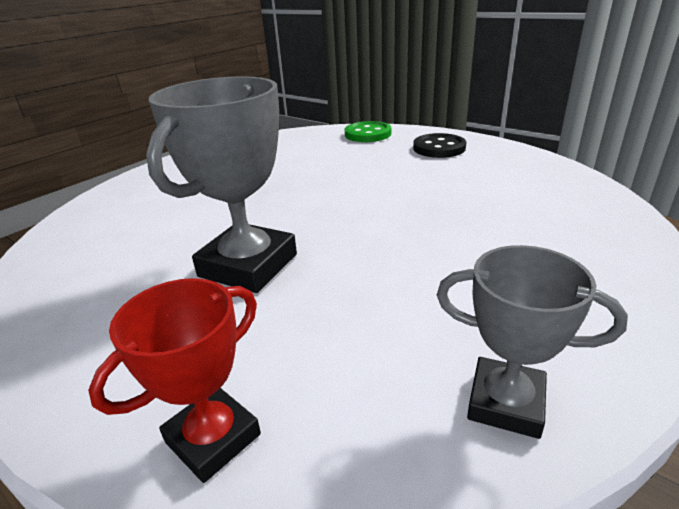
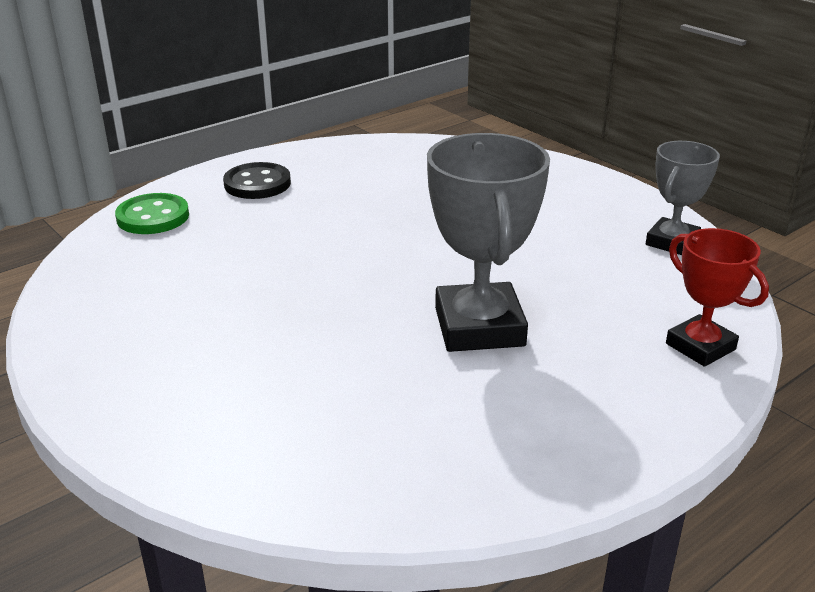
camera: 80 degrees left, 0 degrees up
grey trophy [146,76,297,293] -> grey trophy turned 45 degrees clockwise [427,133,550,352]

